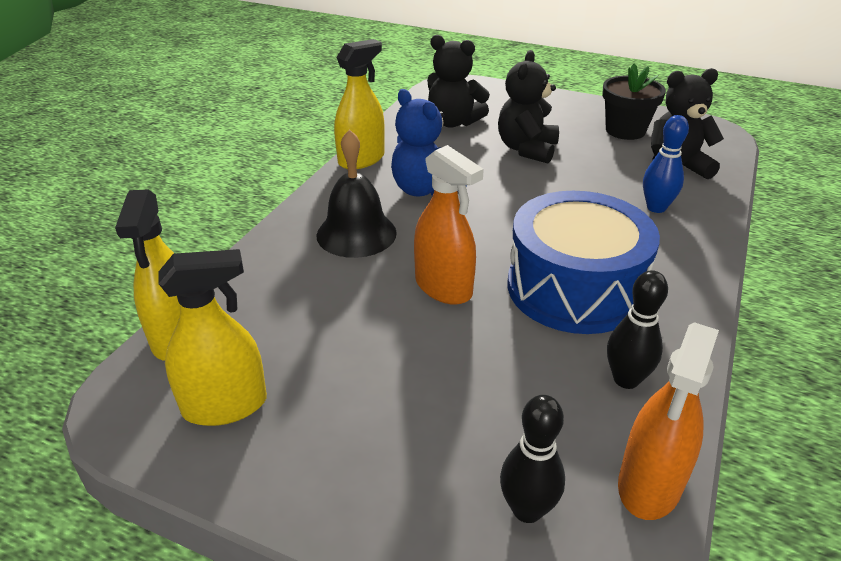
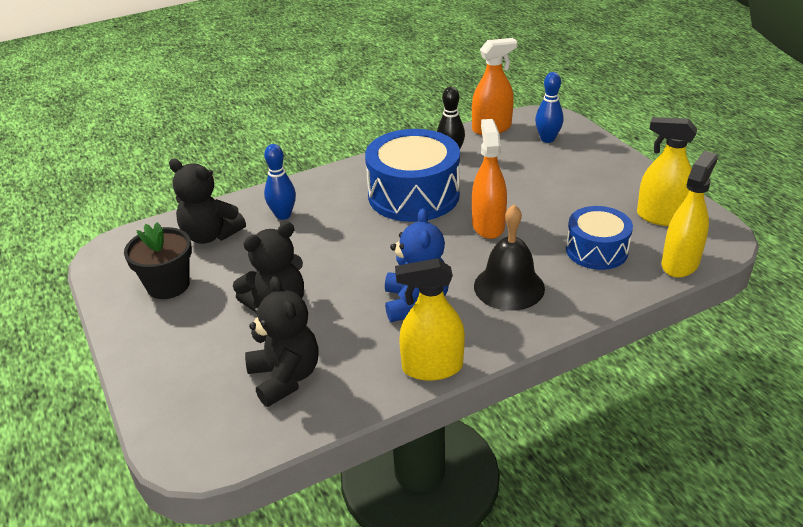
camera: 140 degrees left, 0 degrees up
black bowling pin [500,395,565,523] -> blue bowling pin [535,72,564,143]
none -> blue drum [566,206,633,270]

